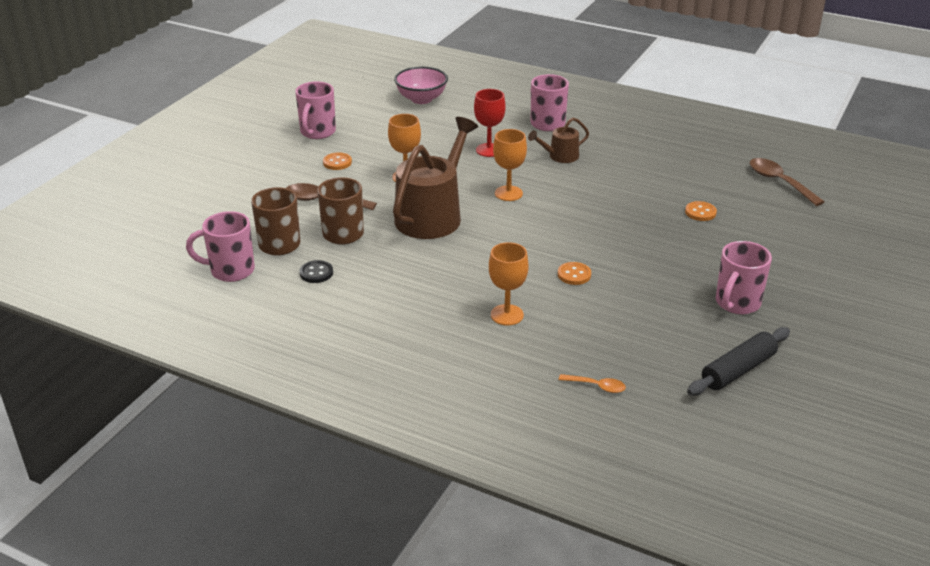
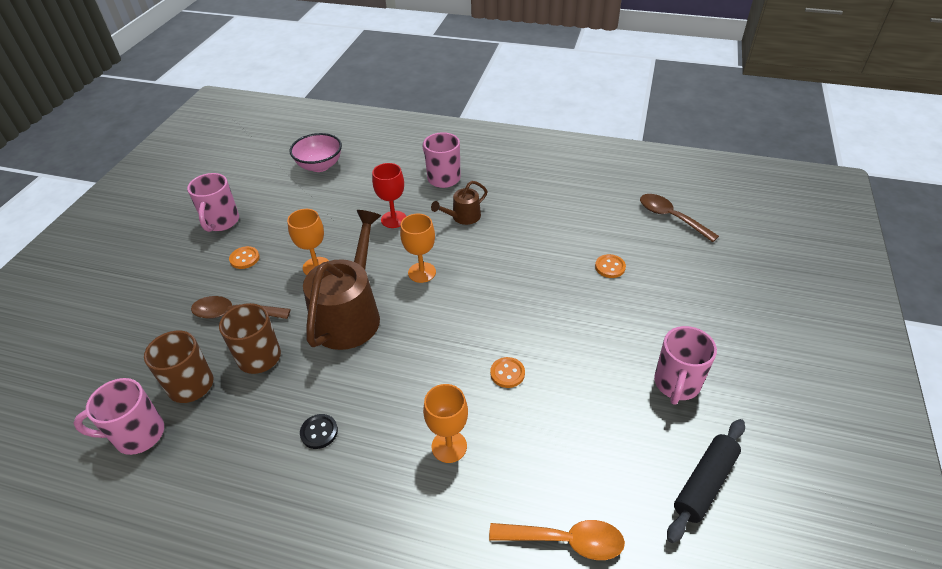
camera: 10 degrees left, 10 degrees up
black button [299,260,333,283] -> black button moved to [300,414,338,449]
orange spoon [559,374,626,393] -> orange spoon [489,520,625,560], size x1.78

